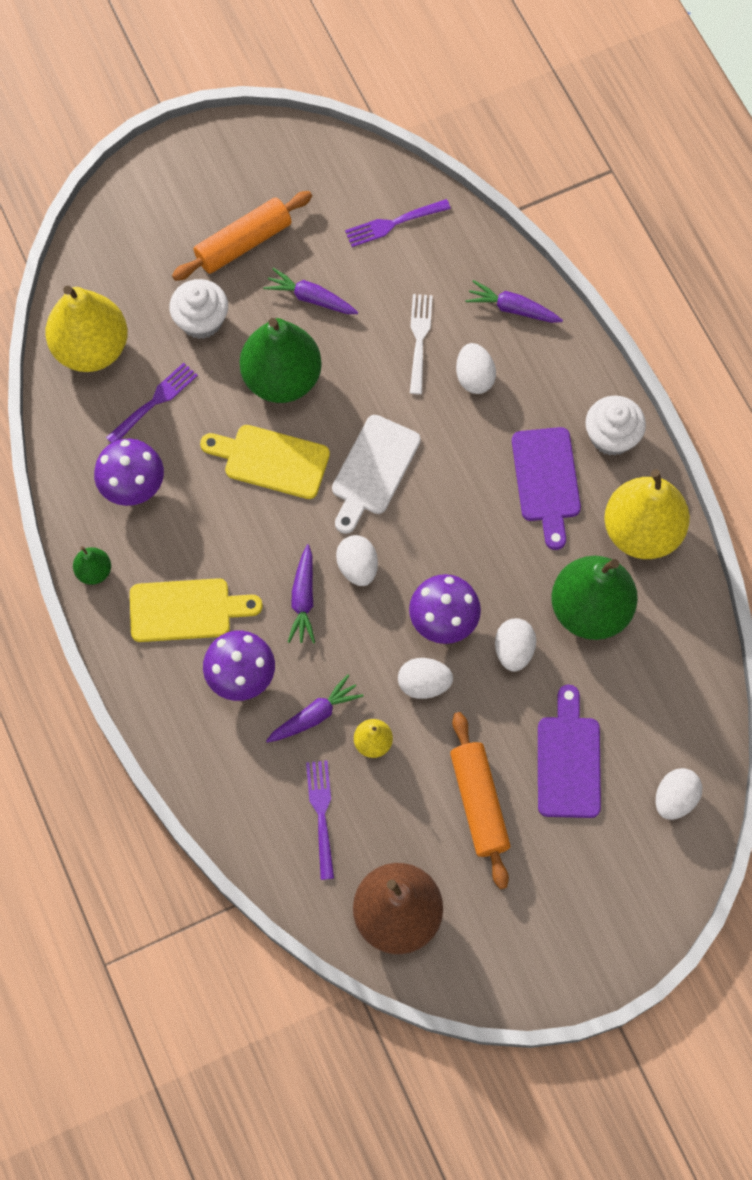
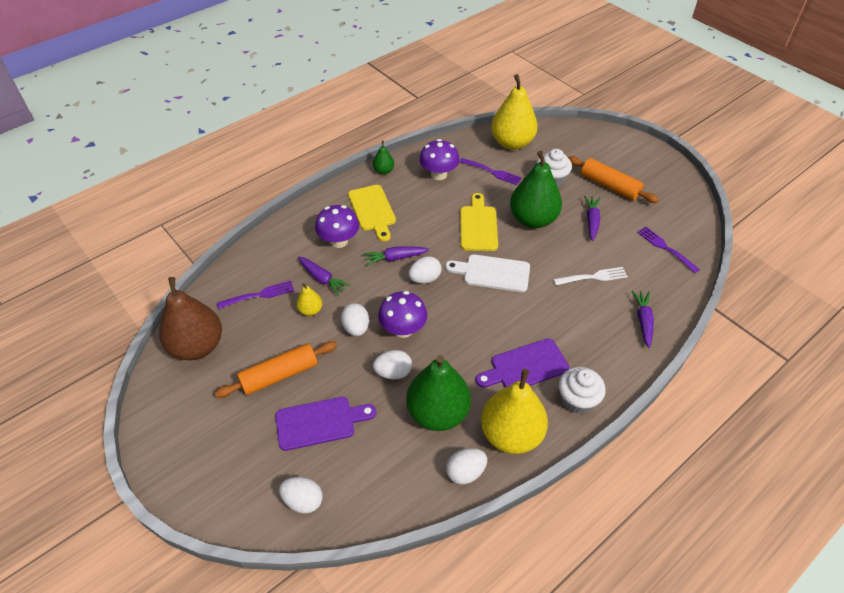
camera: 75 degrees right, 20 degrees down
white egg [456,343,496,394] -> white egg moved to [446,448,487,484]

